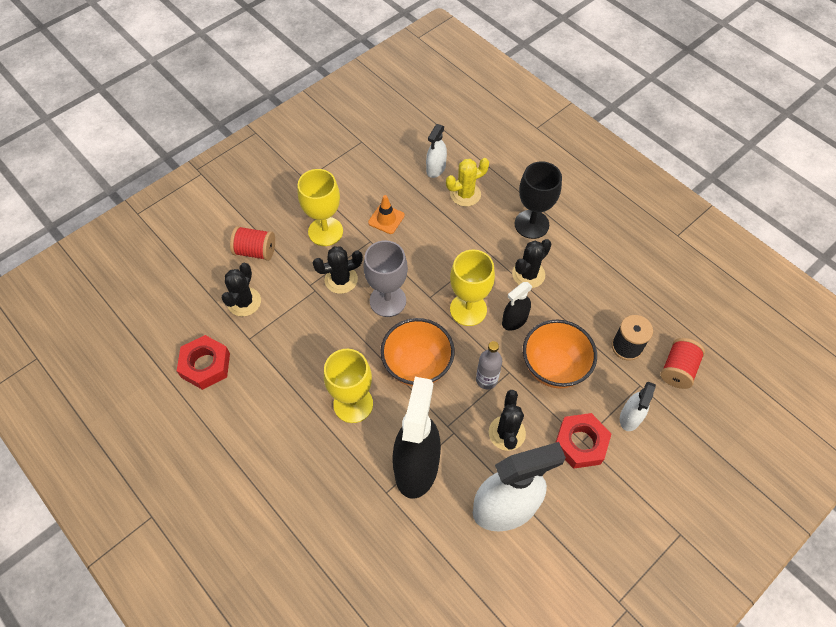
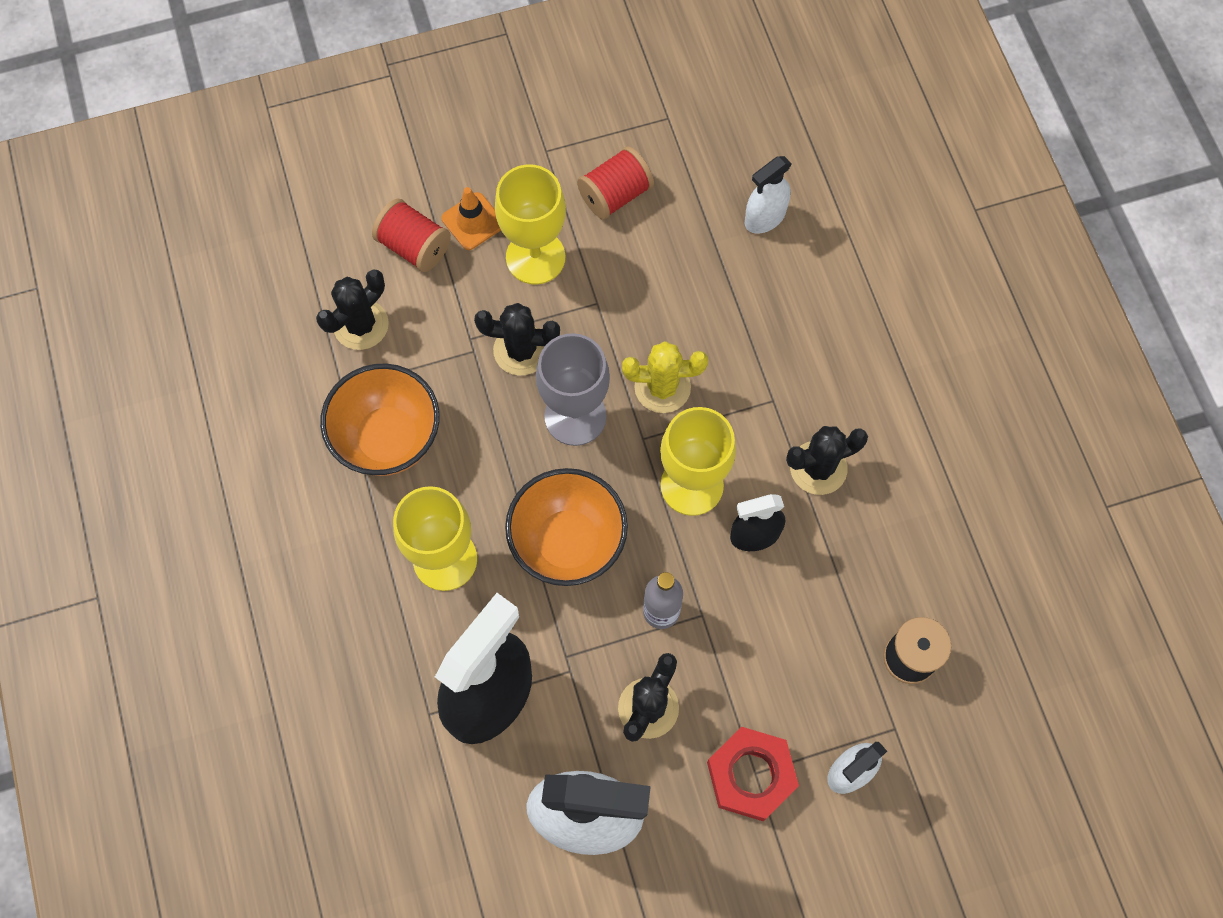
camera: 25 degrees right, 10 degrees up
red nut [177,335,230,390] -> none
orange traffic cone [368,195,405,234] -> orange traffic cone moved to [441,187,501,250]
yellow cactus [446,158,489,207] -> yellow cactus moved to [622,341,708,413]
black goblet [515,161,562,239] -> none
orange bowl [523,320,597,388] -> orange bowl moved to [320,364,439,476]
red spool [661,338,705,389] -> red spool moved to [577,146,654,220]

